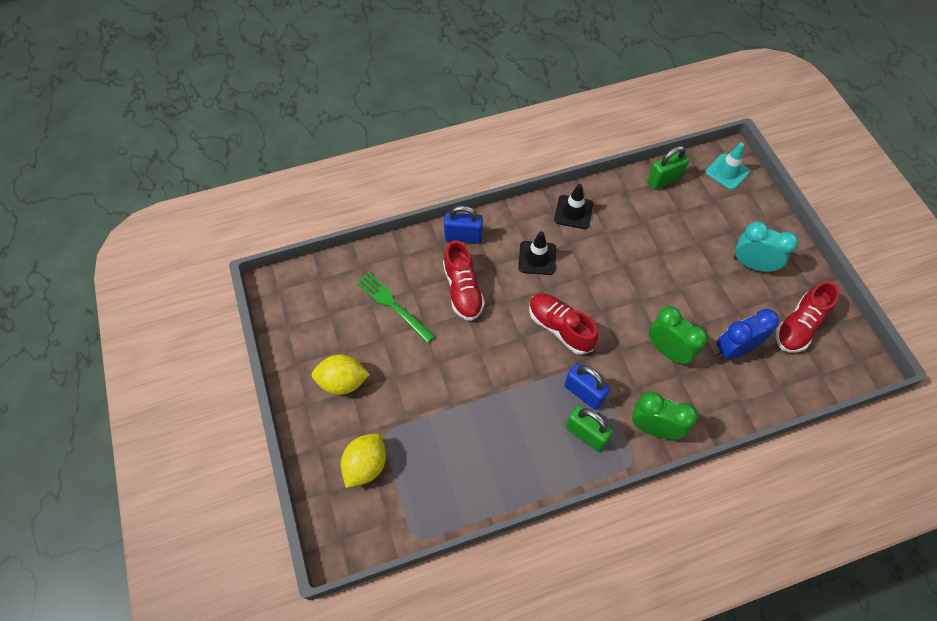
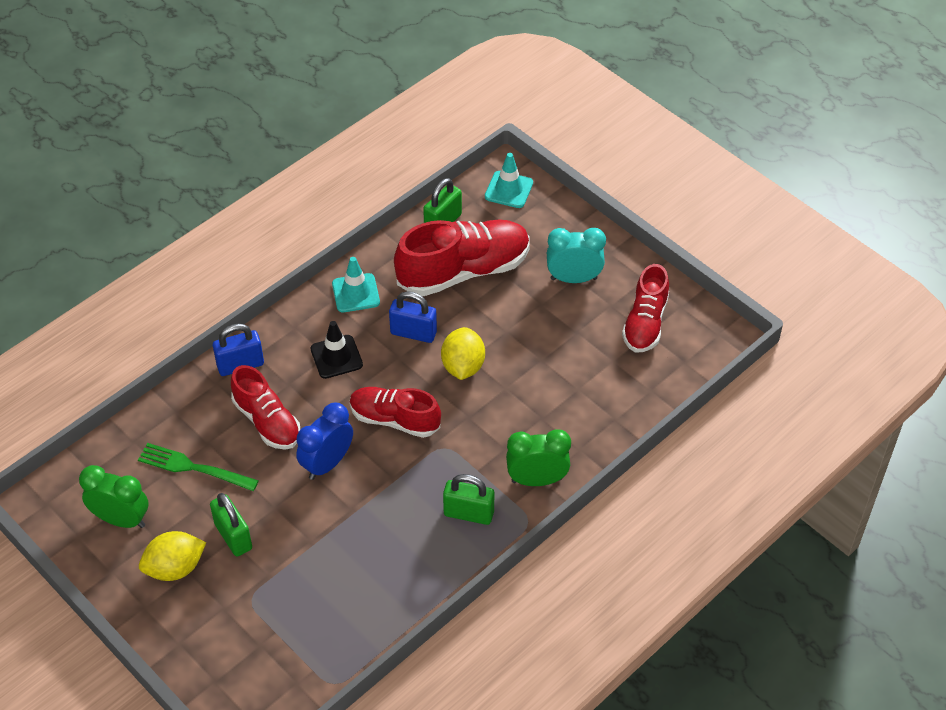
camera: 25 degrees left, 10 degrees down
yellow lemon [341,433,386,488] -> yellow lemon moved to [441,327,485,380]
black traffic cone [554,184,593,229] -> turquoise traffic cone [332,257,380,312]
blue padlock [564,363,610,410] -> blue padlock moved to [389,291,437,343]
green clock [649,306,708,365] -> green clock moved to [79,465,149,528]
blue clock [716,309,779,359] -> blue clock moved to [296,403,353,480]
none -> green padlock [210,493,252,557]
none -> red shoe [394,220,530,296]

